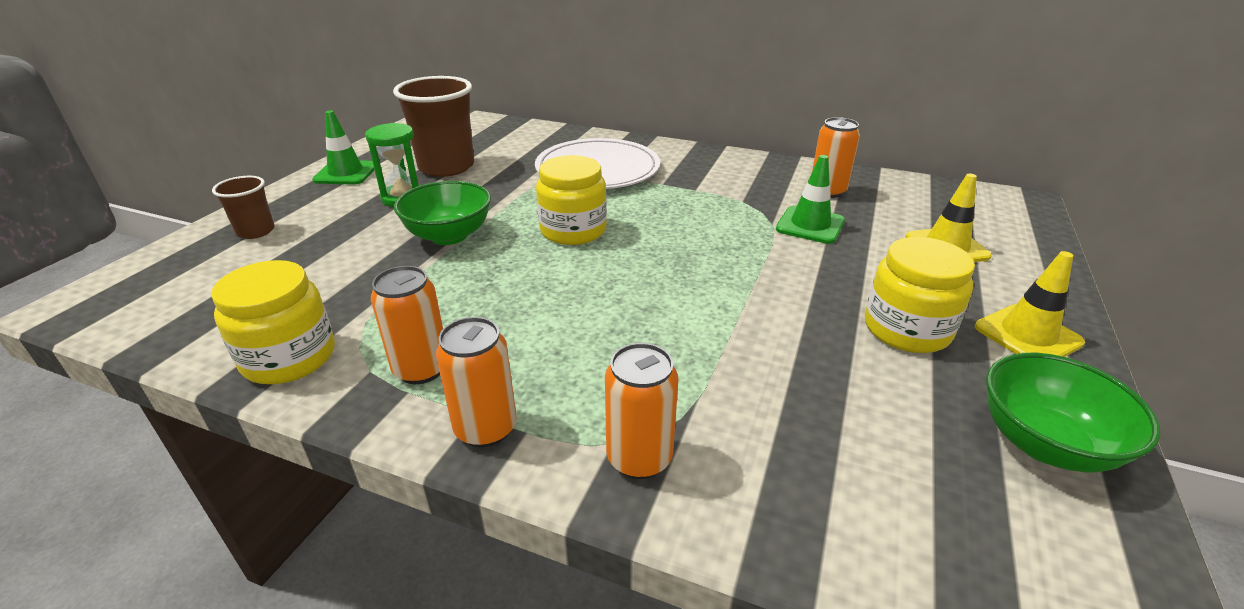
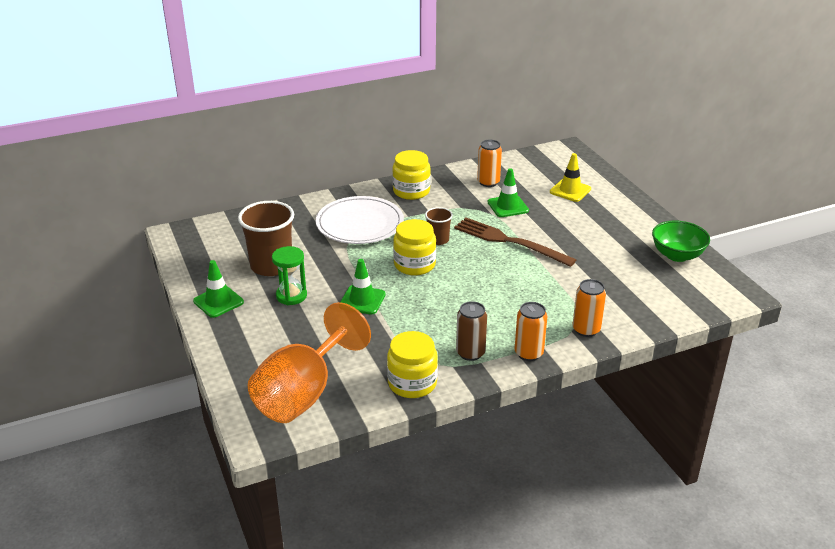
camera: 45 degrees left, 0 degrees up
brown cup [212,176,275,239] -> brown cup moved to [425,207,453,245]
orange can [370,266,443,384] -> brown can [456,301,487,361]
green bowl [394,181,491,245] -> green traffic cone [340,259,386,315]
yellow jar [865,237,975,353] -> yellow jar moved to [392,150,431,200]
yellow traffic cone [975,251,1085,357] -> none
none -> orange goblet [248,302,371,423]
none -> brown fork [454,218,576,267]

